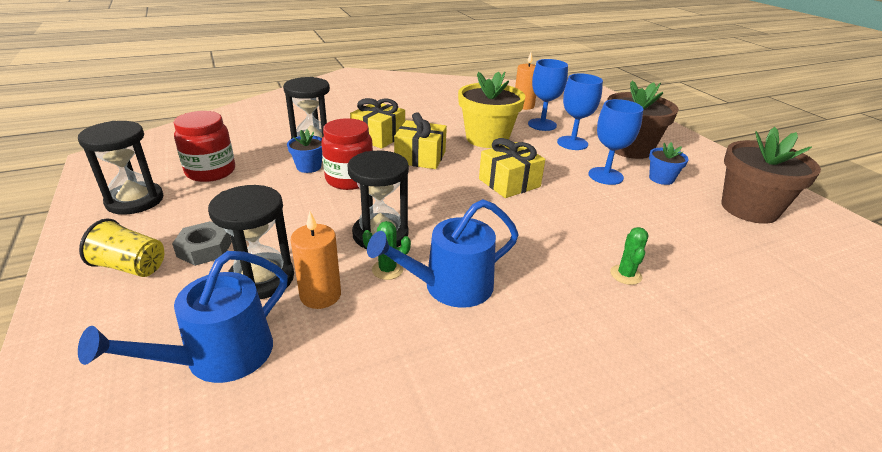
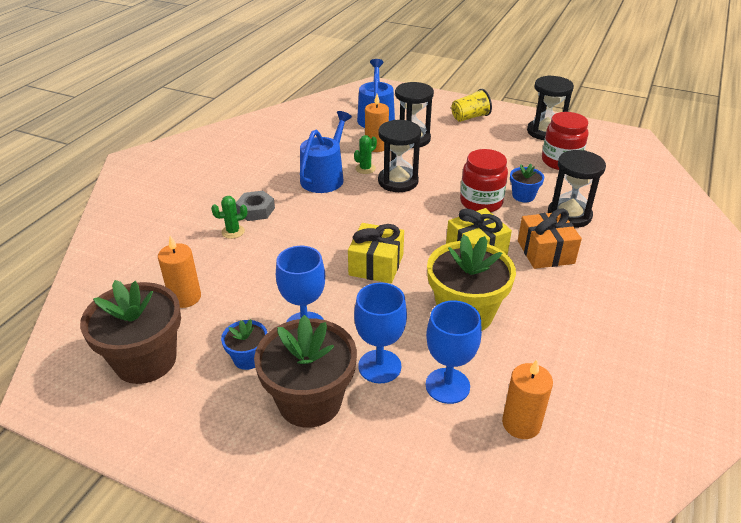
camera: 140 degrees right, 5 degrees up
grey nut [172,221,232,266] -> grey nut moved to [236,191,275,221]
yellow gift [350,98,405,149] -> orange gift [518,209,582,269]
green cactus [610,227,648,285] -> green cactus turned 75 degrees counterclockwise [211,196,247,239]
none -> orange candle [158,236,201,308]

